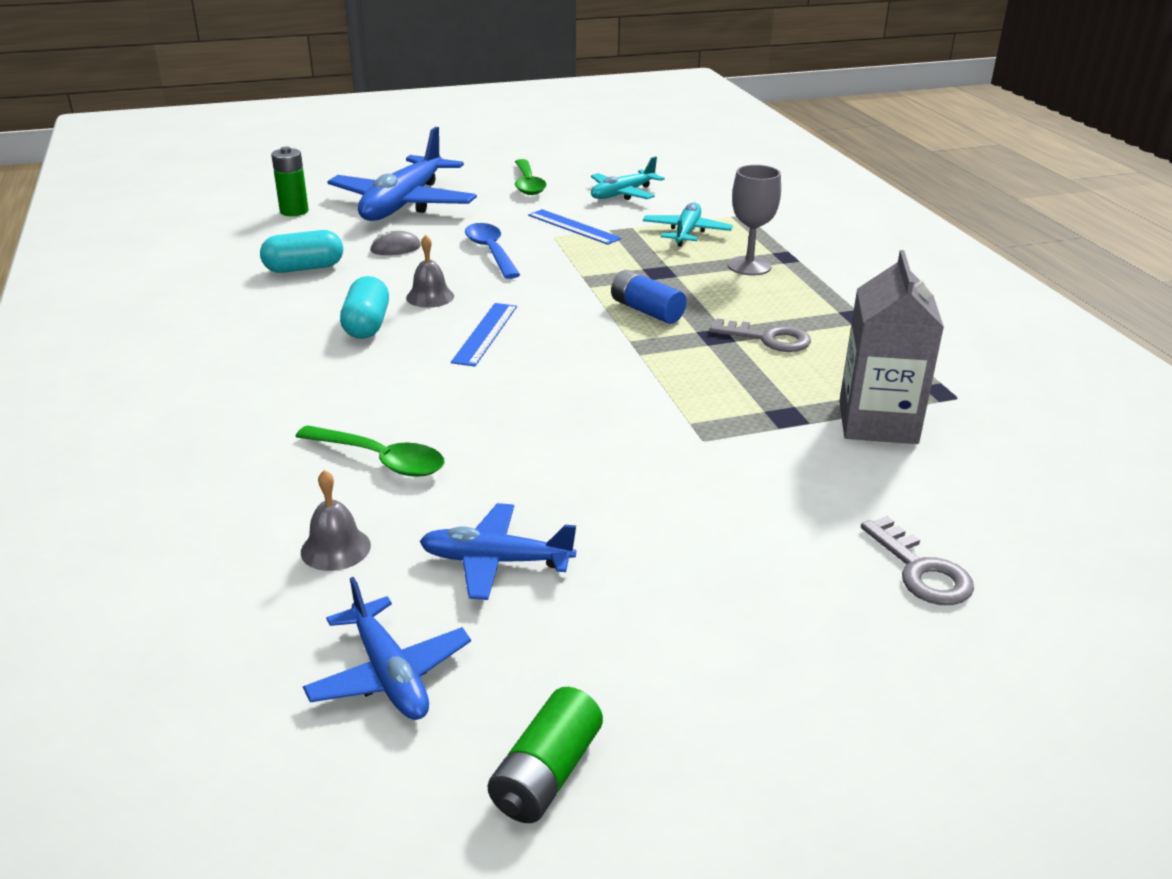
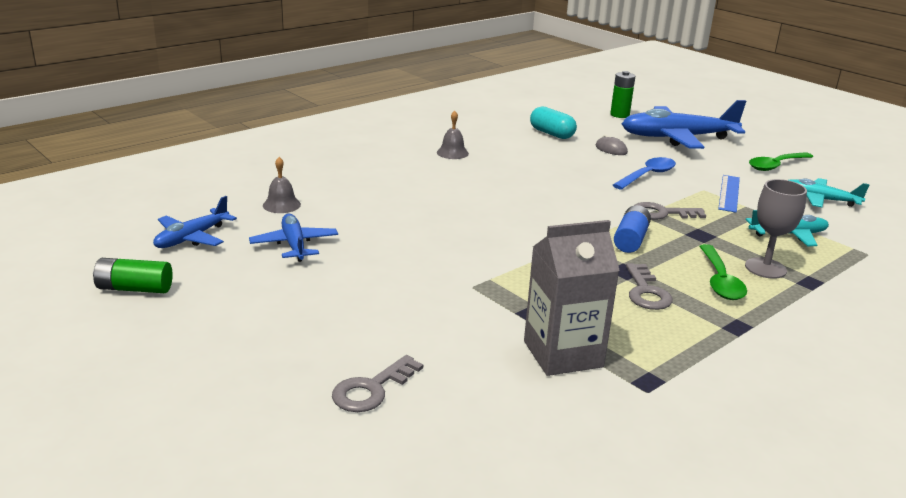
camera: 65 degrees right, 5 degrees down
green spoon [295,425,444,477] -> green spoon moved to [699,244,747,300]
turquoise capsule [340,276,389,339] -> none
grey bell [406,235,454,308] -> grey bell moved to [437,111,469,159]
blue ruler [451,303,517,367] -> none
none -> grey key [635,202,706,220]

